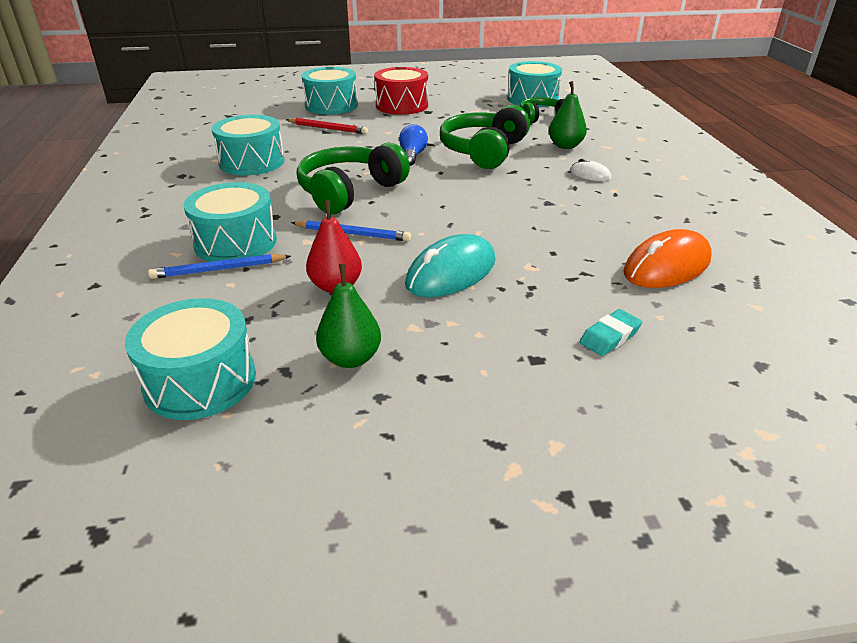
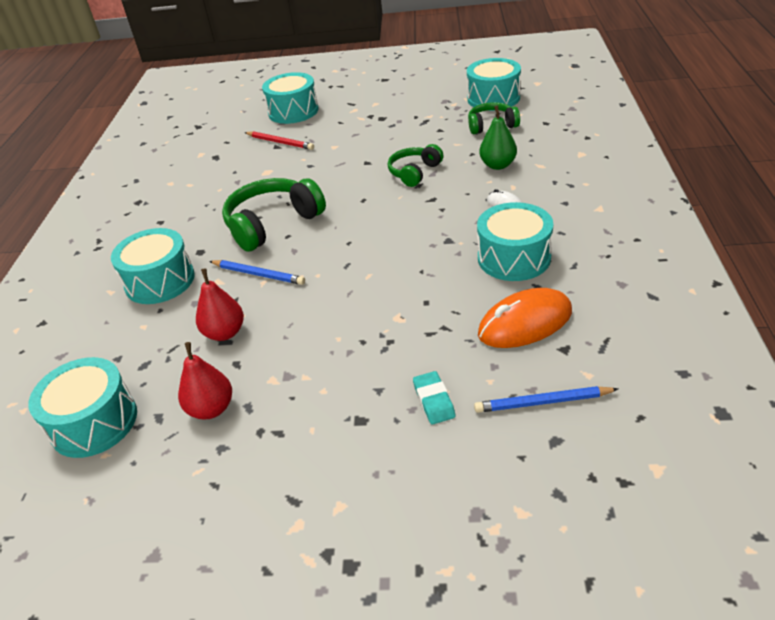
camera: 15 degrees right, 5 degrees up
blue pencil [148,254,291,279] -> blue pencil moved to [474,386,618,413]
turquoise drum [212,115,284,175] -> turquoise drum moved to [477,202,553,281]
green pear [316,264,381,368] -> red pear [178,342,232,419]
red drum [374,67,428,115] -> none
blue light bulb [399,124,428,166] -> none
turquoise mouse [405,234,495,297] -> none
green headphones [440,105,530,169] -> green headphones [388,144,444,187], size x0.60
turquoise eraser [580,309,642,356] -> turquoise eraser turned 75 degrees counterclockwise [413,371,456,425]

